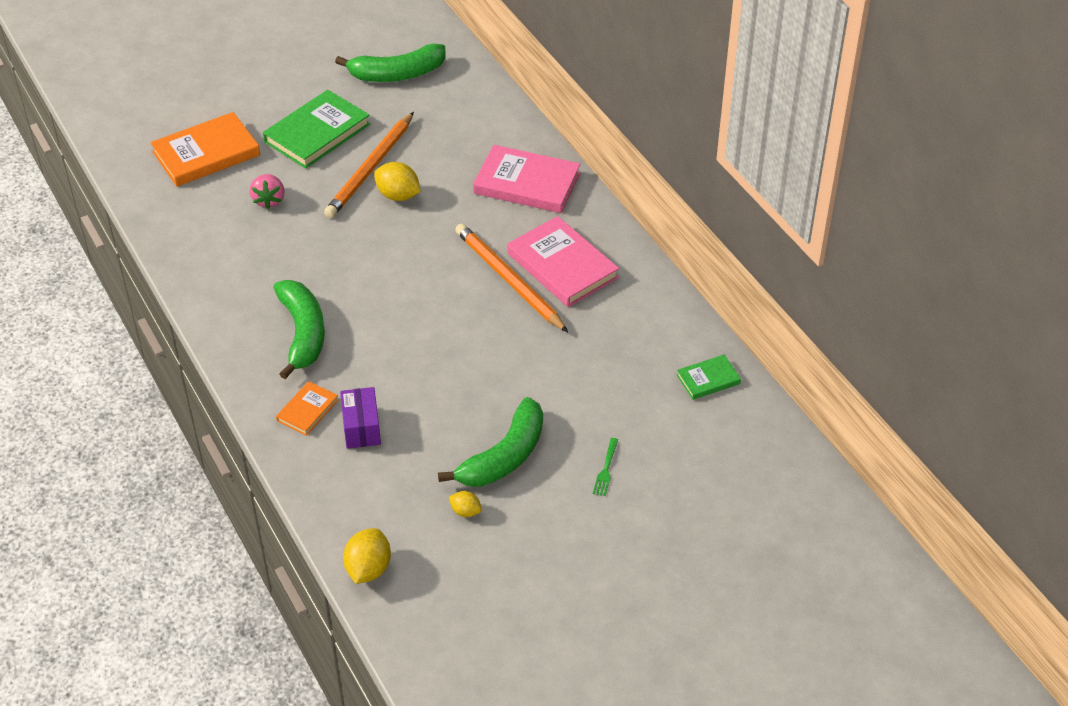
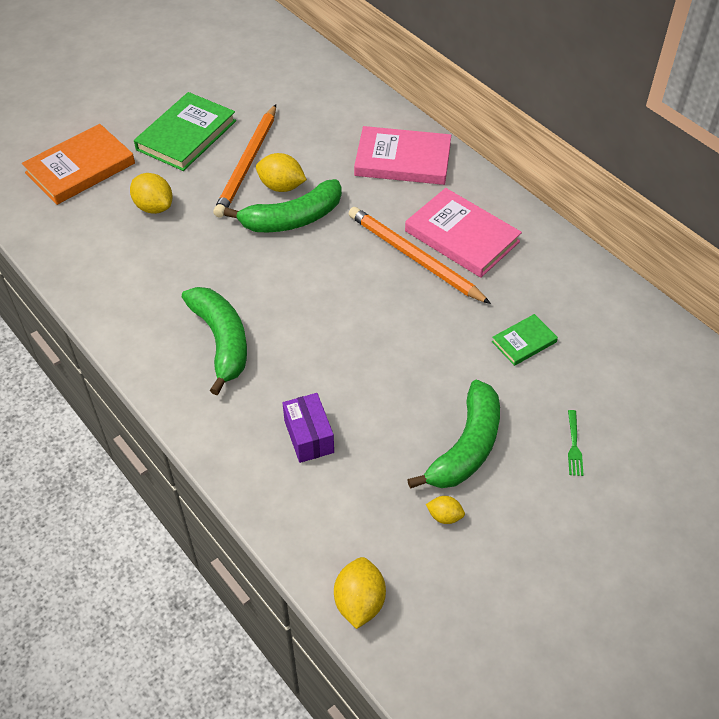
camera: 10 degrees left, 5 degrees up
pink strawberry [250,174,285,209] -> yellow lemon [130,173,173,214]
orange book [276,381,338,436] -> none
green banana [335,44,446,82] -> green banana moved to [224,179,342,232]
green book [677,355,741,400] -> green book moved to [492,314,558,366]

